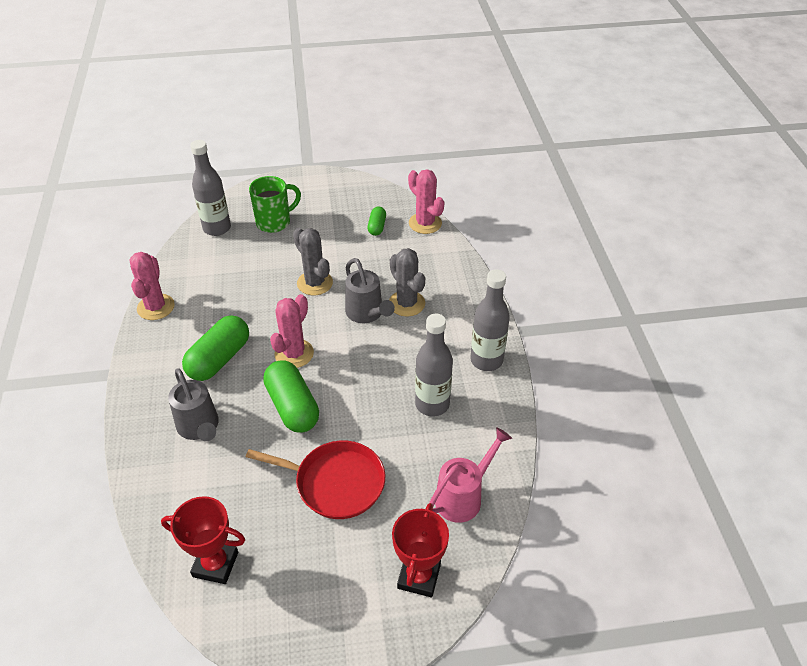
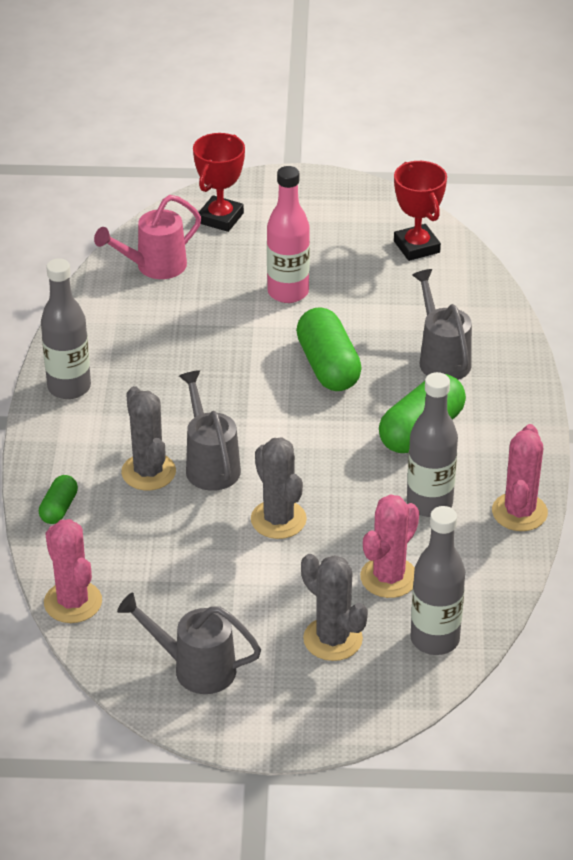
camera: 170 degrees left, 5 degrees down
red trophy [161,496,245,584] -> red trophy turned 45 degrees clockwise [394,161,447,261]
red pan [246,441,385,519] -> pink bottle [267,166,310,303]
green mug [249,176,301,233] -> grey cactus [301,554,368,661]
pink cactus [270,294,314,368] -> pink cactus moved to [360,494,419,598]
green capsule [368,207,386,236] -> green capsule moved to [39,475,78,524]
grey bottle [415,314,453,417] -> grey bottle moved to [407,372,458,517]
none -> grey watering can [117,592,261,694]

